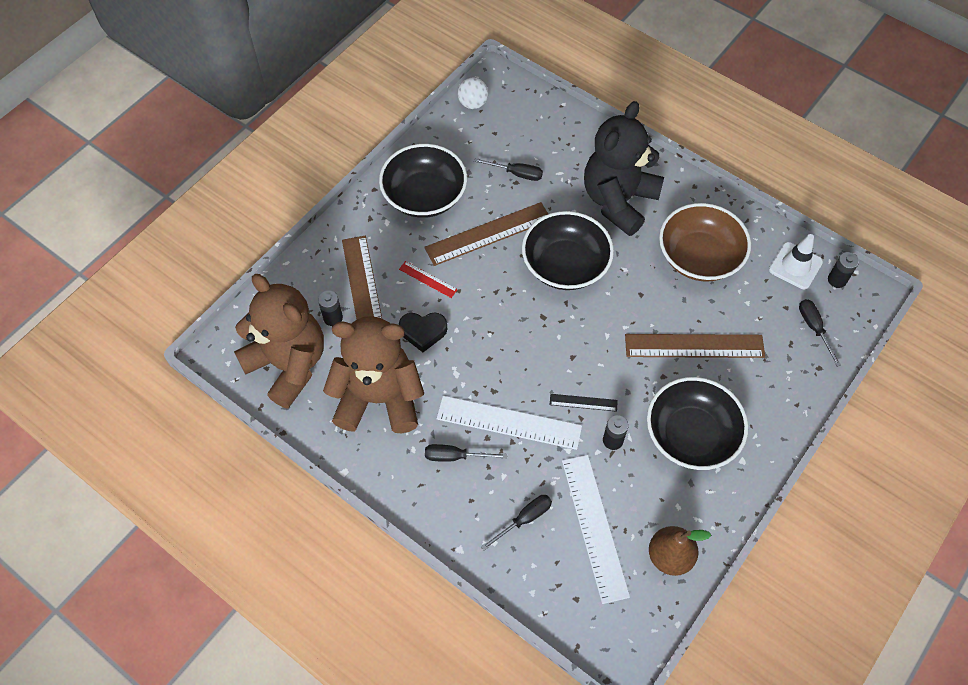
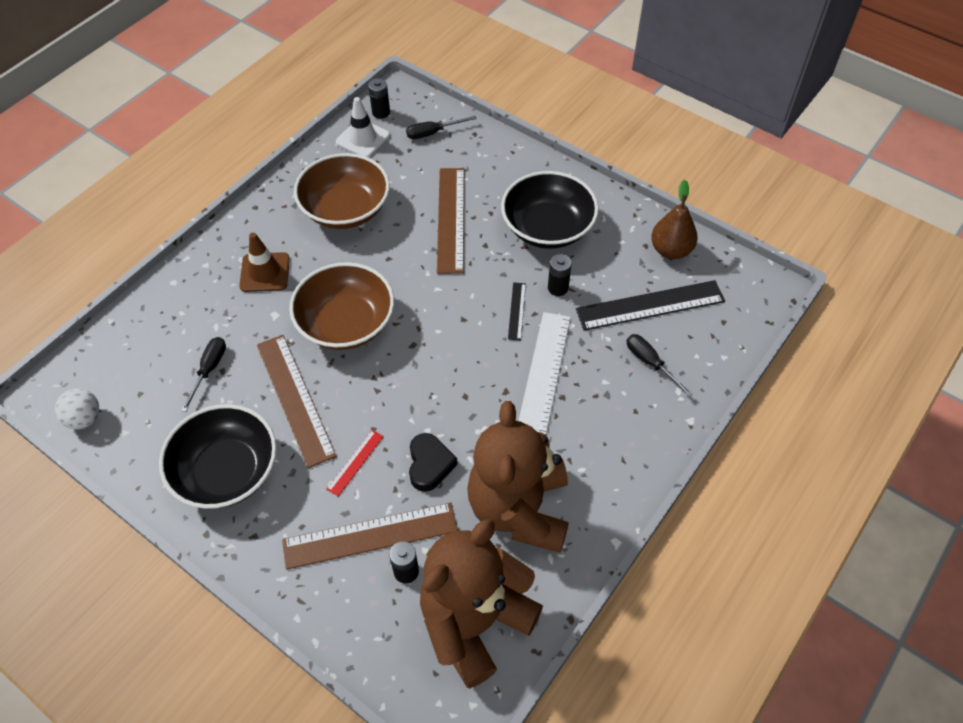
camera: 90 degrees left, 5 degrees down
black screwdriver [425,444,507,462] -> none
black bowl [522,211,614,290] -> brown bowl [289,262,394,350]
white ruler [562,455,630,604] -> black ruler [576,280,725,331]
black teddy bear [584,101,664,236] -> brown traffic cone [239,233,290,292]

